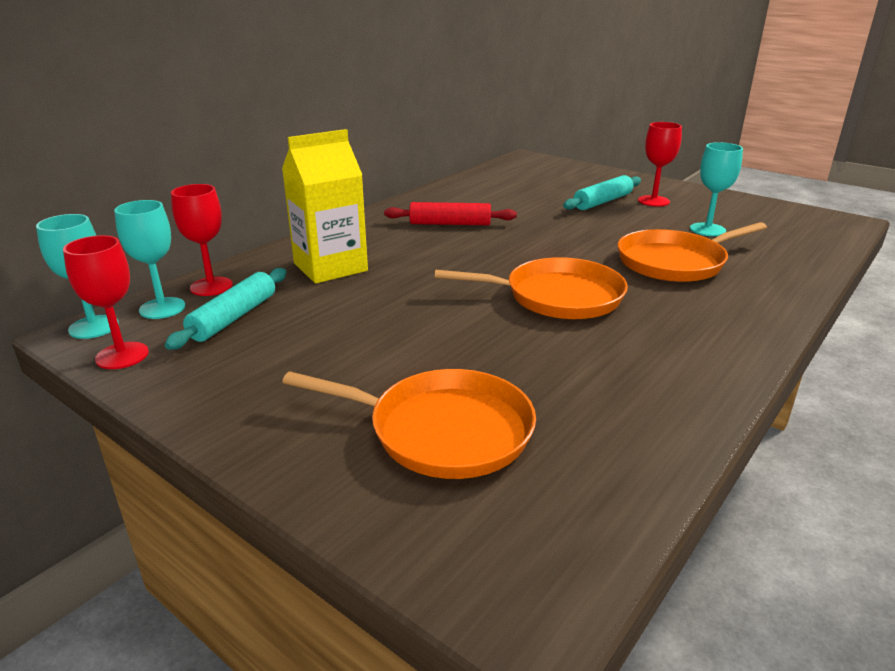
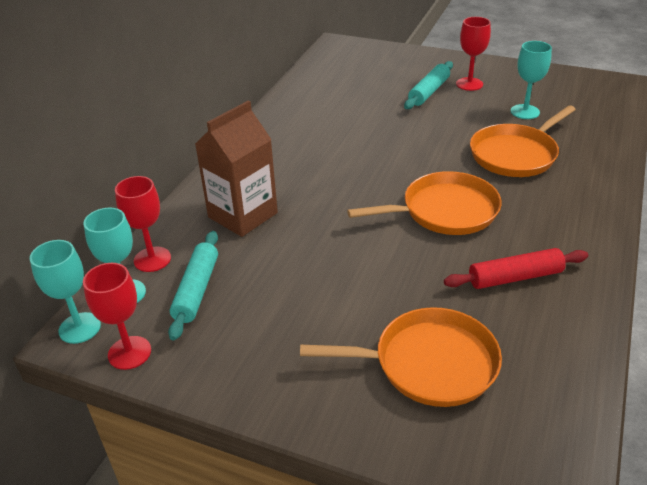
camera: 15 degrees left, 10 degrees up
yellow carton [282,129,368,283] -> brown carton [195,100,278,237]
red rolling pin [384,202,517,225] -> red rolling pin moved to [444,248,588,289]

